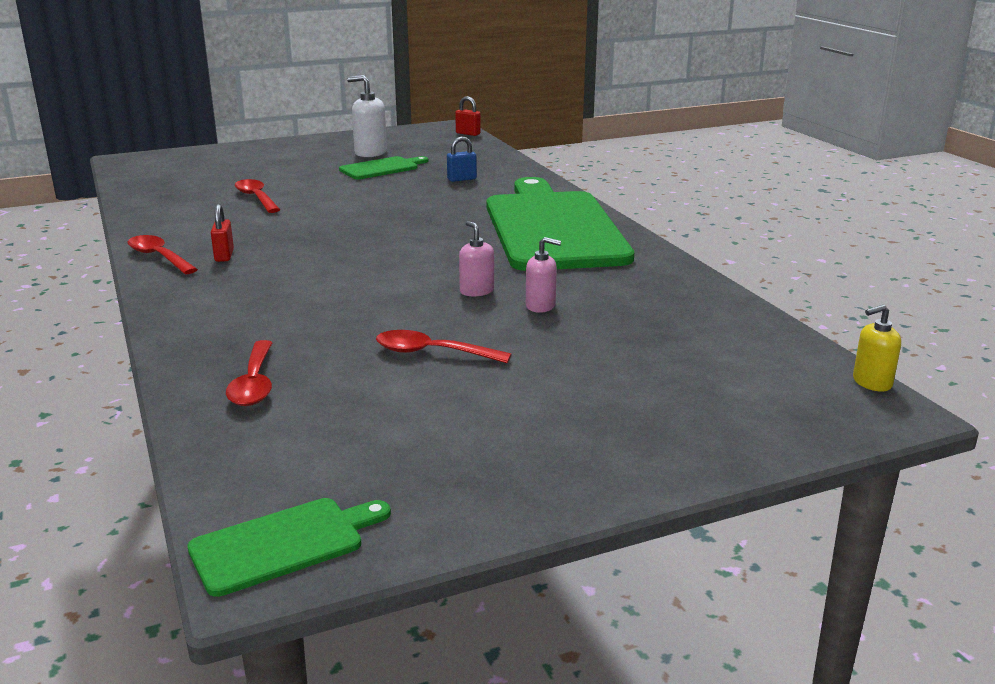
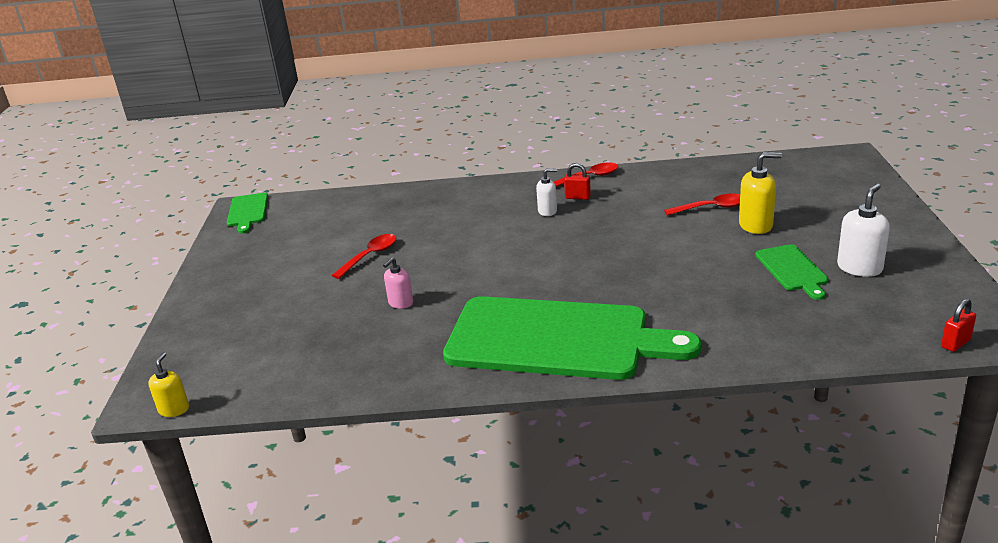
camera: 115 degrees right, 5 degrees up
red spoon [226,340,272,406] -> none
blue padlock [447,136,477,182] -> none
pink soap dispenser [459,221,494,297] -> none
none -> white soap dispenser [536,168,557,216]
none -> yellow soap dispenser [739,152,782,234]

